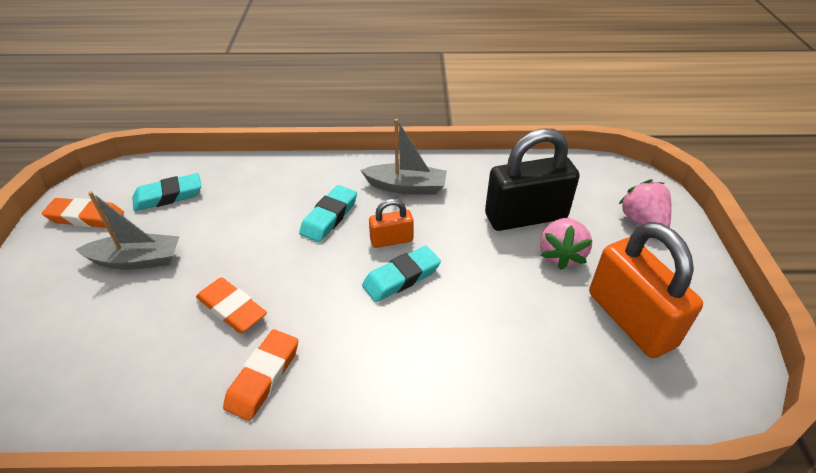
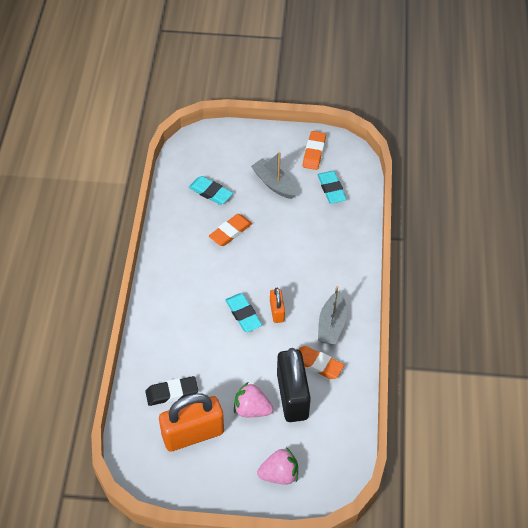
camera: 95 degrees right, 10 degrees up
grey boat [75,191,180,270] -> grey boat turned 135 degrees clockwise [251,152,296,199]
orange eraser [223,329,298,421] -> orange eraser moved to [298,346,344,379]
turquoise eraser [299,185,357,242] -> turquoise eraser moved to [189,176,233,205]
none -> black eraser [145,376,198,406]

